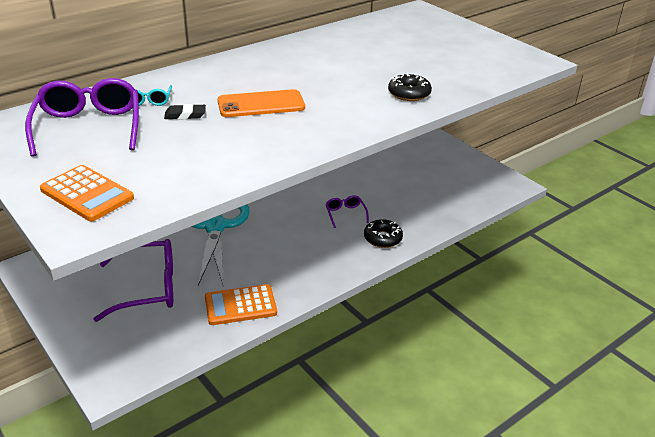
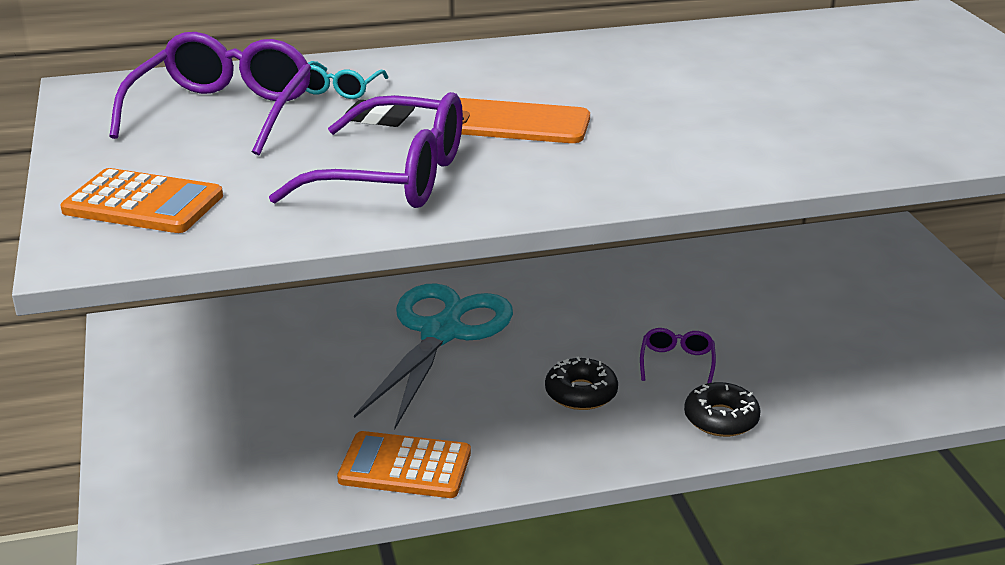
camera: 25 degrees right, 5 degrees down
orange calculator [40,165,134,222] -> orange calculator turned 45 degrees counterclockwise [60,168,223,233]
purple glasses [93,239,173,322] -> purple glasses moved to [269,92,463,208]
black donut [388,74,432,101] -> black donut moved to [545,357,618,410]

